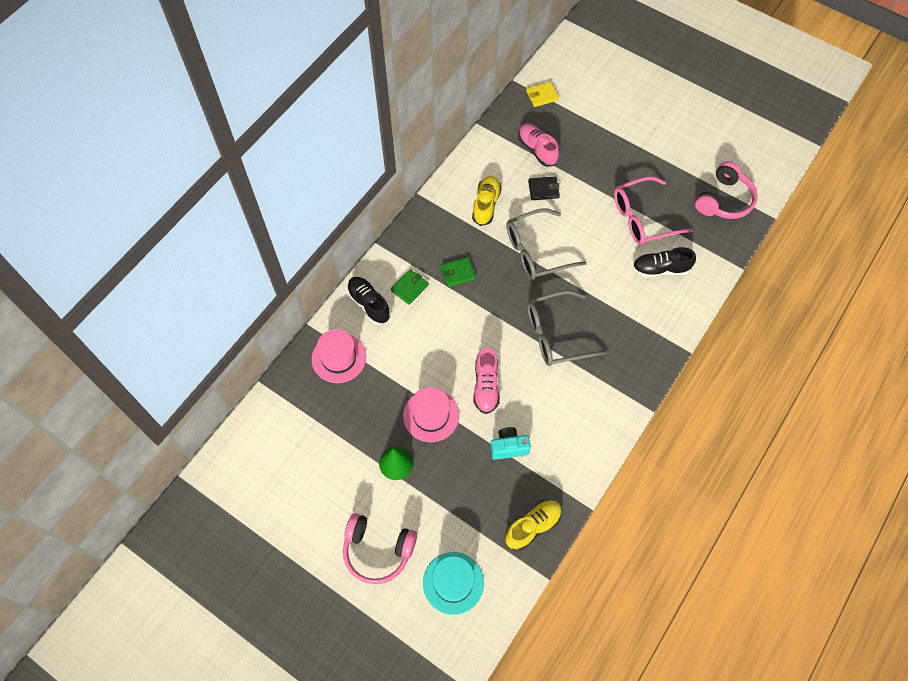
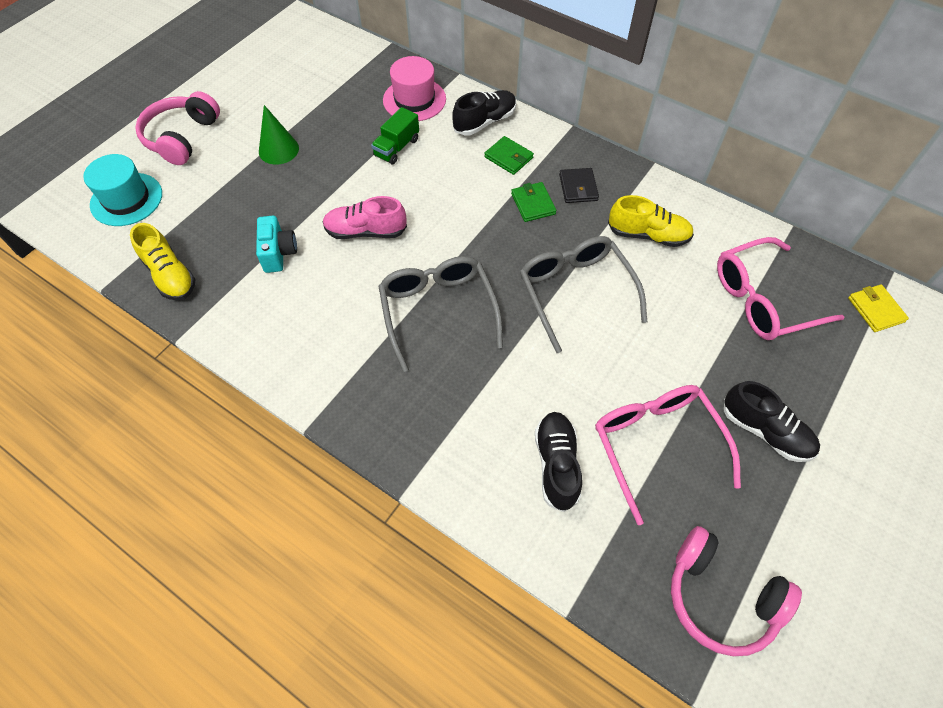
camera: 90 degrees right, 5 degrees down
pink hat [403,387,459,442] -> none
pink shoe [518,124,559,167] -> pink glasses [717,237,844,340]
black wallet [528,176,560,200] -> black wallet moved to [559,168,599,203]
none -> green truck [371,107,419,164]
none -> black shoe [724,381,820,462]

